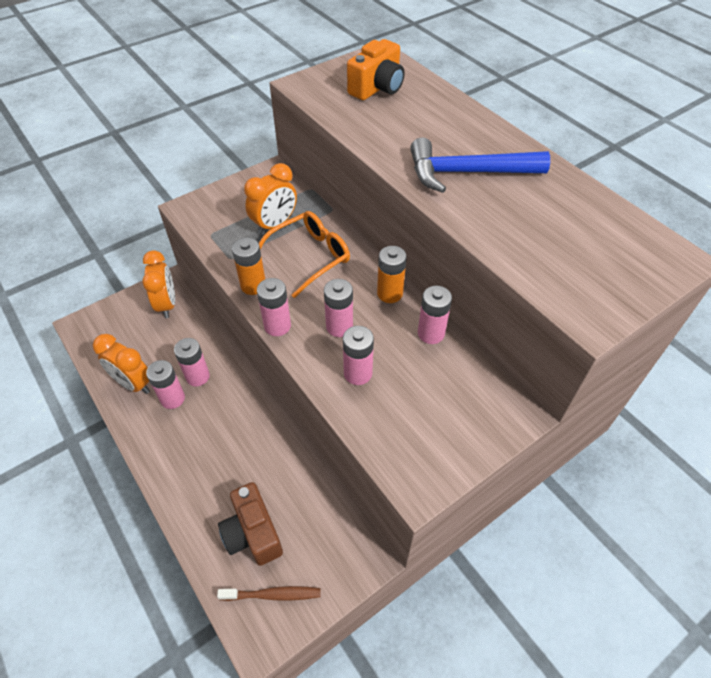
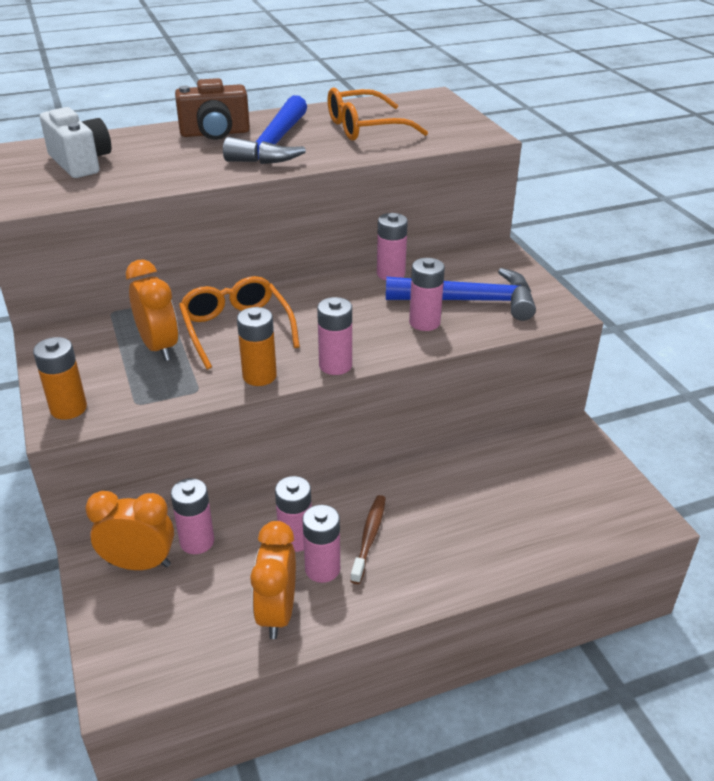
camera: 75 degrees left, 15 degrees down
orange clock [93,334,150,394] -> orange clock turned 135 degrees clockwise [250,521,296,639]
brown toothbrush [217,586,321,601] -> brown toothbrush moved to [350,495,386,584]
brown camera [218,482,283,566] -> brown camera moved to [175,78,250,140]
pink battery [324,279,353,337] -> pink battery moved to [171,478,214,554]
orange camera [347,39,405,100] -> white camera [40,107,111,178]
orange battery [377,246,407,303] -> orange battery moved to [33,337,87,420]
none -> orange glasses [328,87,428,141]
none -> blue hammer [386,268,536,321]

